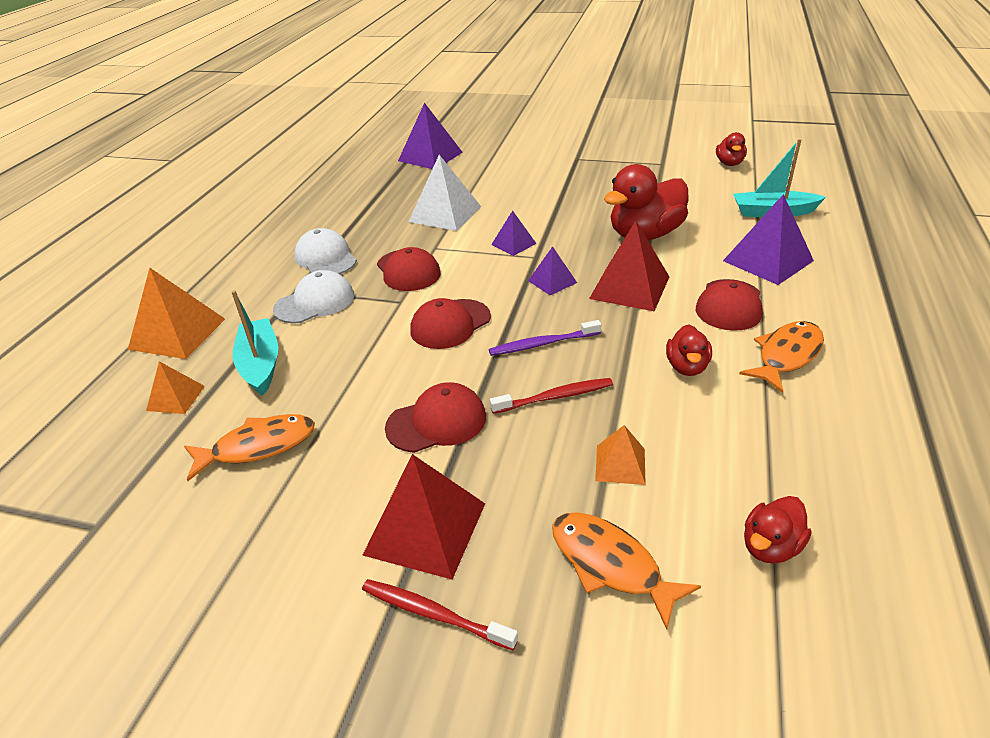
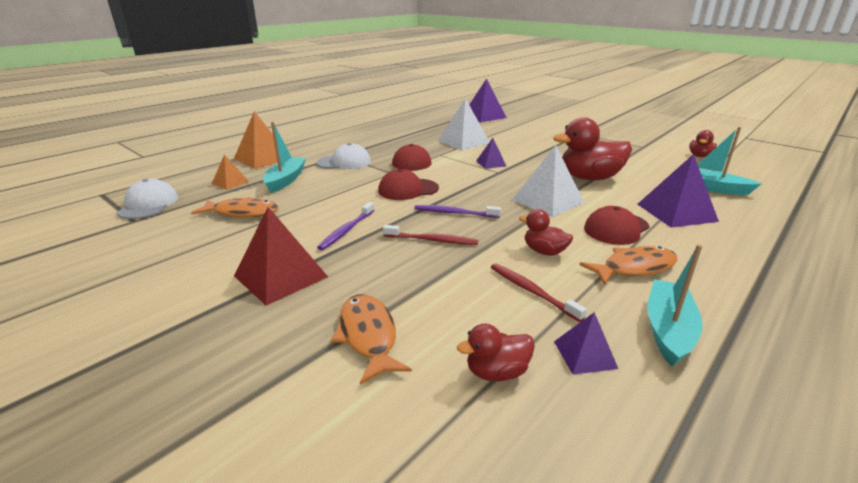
camera: 25 degrees right, 10 degrees down
white cap [295,228,357,274] -> white cap moved to [117,179,178,219]
red toothbrush [362,579,518,650] -> red toothbrush moved to [491,263,587,322]
red cap [385,382,486,453] -> purple toothbrush [317,202,375,250]
purple pyramid [528,246,577,295] -> purple pyramid moved to [554,312,618,374]
red pyramid [589,221,669,311] -> white pyramid [512,145,584,217]
orange pyramid [595,425,646,485] -> none
red duck [666,324,712,376] -> red duck turned 90 degrees clockwise [519,209,573,256]
none -> turquoise boat [647,244,702,367]

